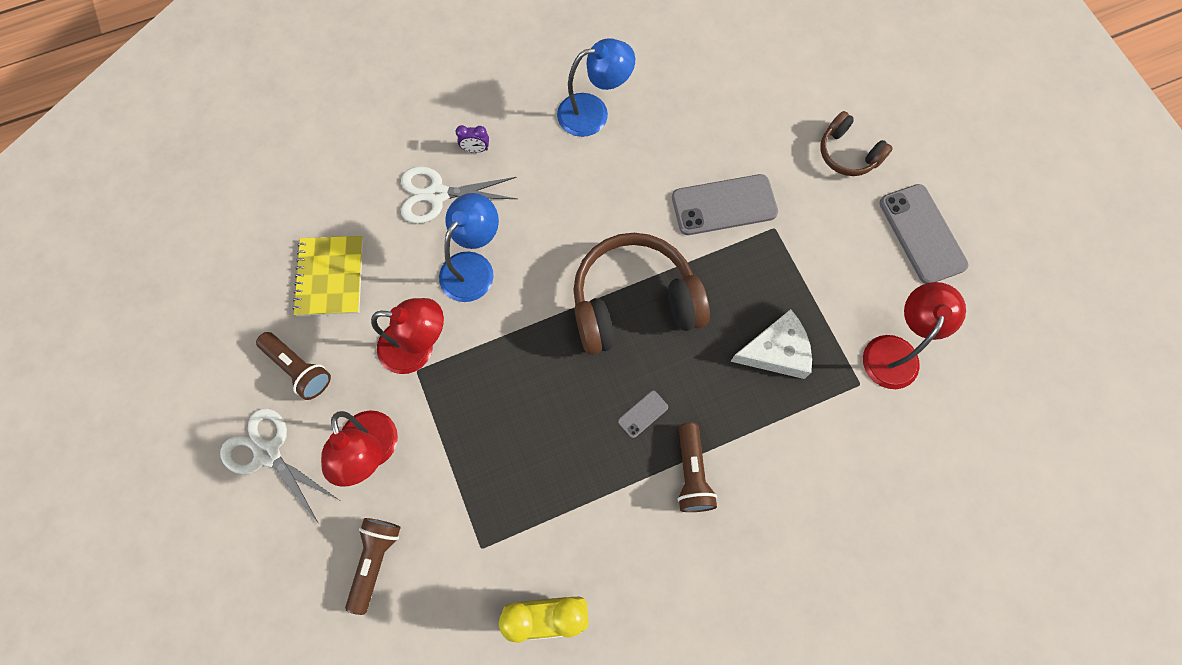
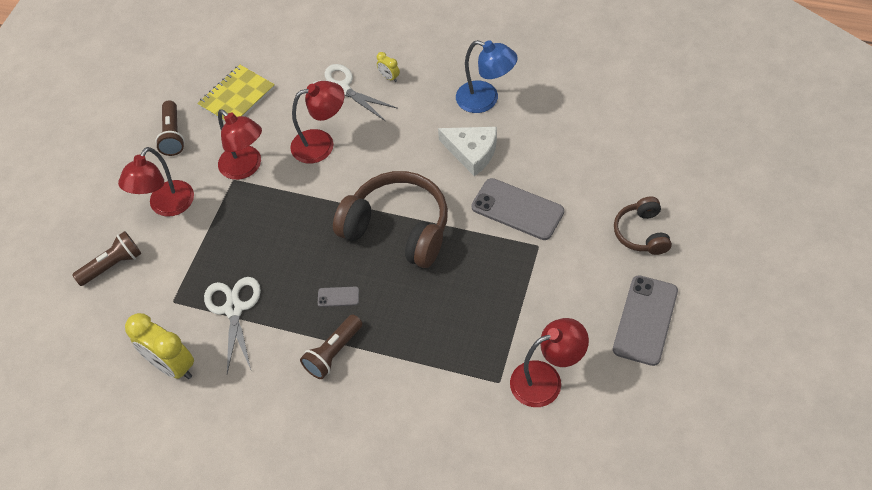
camera: 45 degrees right, 15 degrees down
white scissors [220,408,339,524] -> white scissors moved to [204,277,261,373]
blue lamp [439,193,499,302] -> red lamp [290,81,344,164]
purple clock [455,125,489,153] -> yellow clock [377,52,400,82]
white cheese [730,309,812,379] -> white cheese moved to [438,127,497,176]

